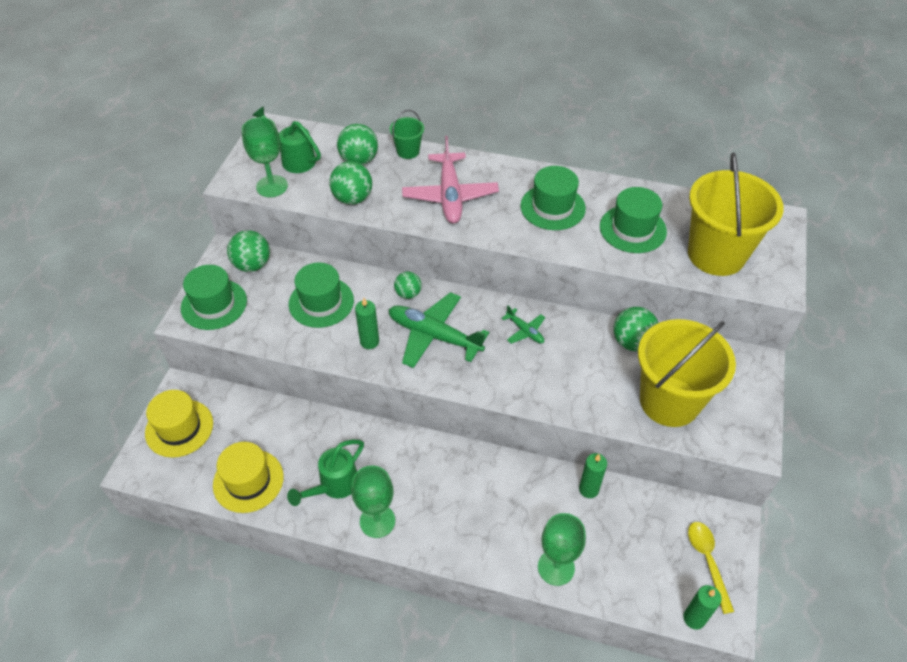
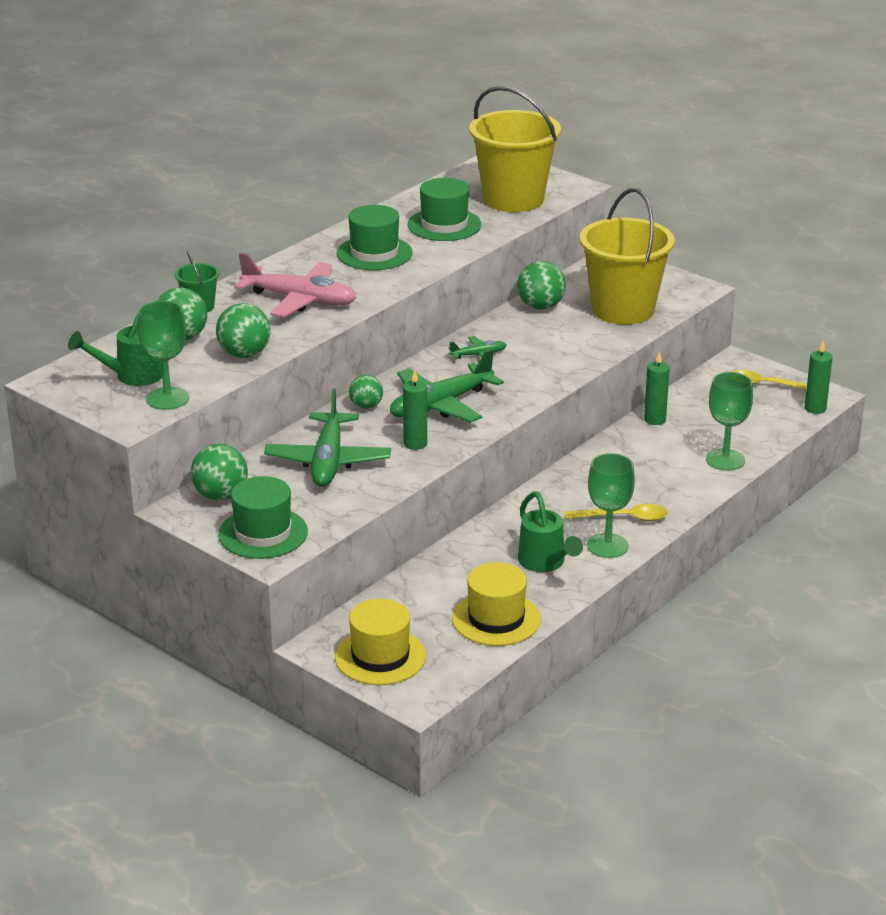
camera: 65 degrees left, 20 degrees down
green hat [289,263,354,328] -> green plane [264,389,391,487]
none -> yellow spoon [565,504,668,521]

